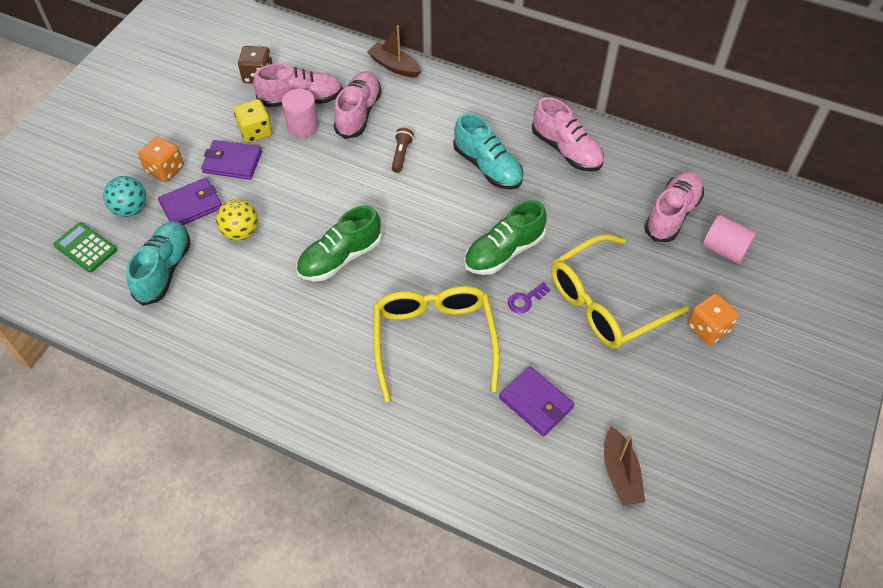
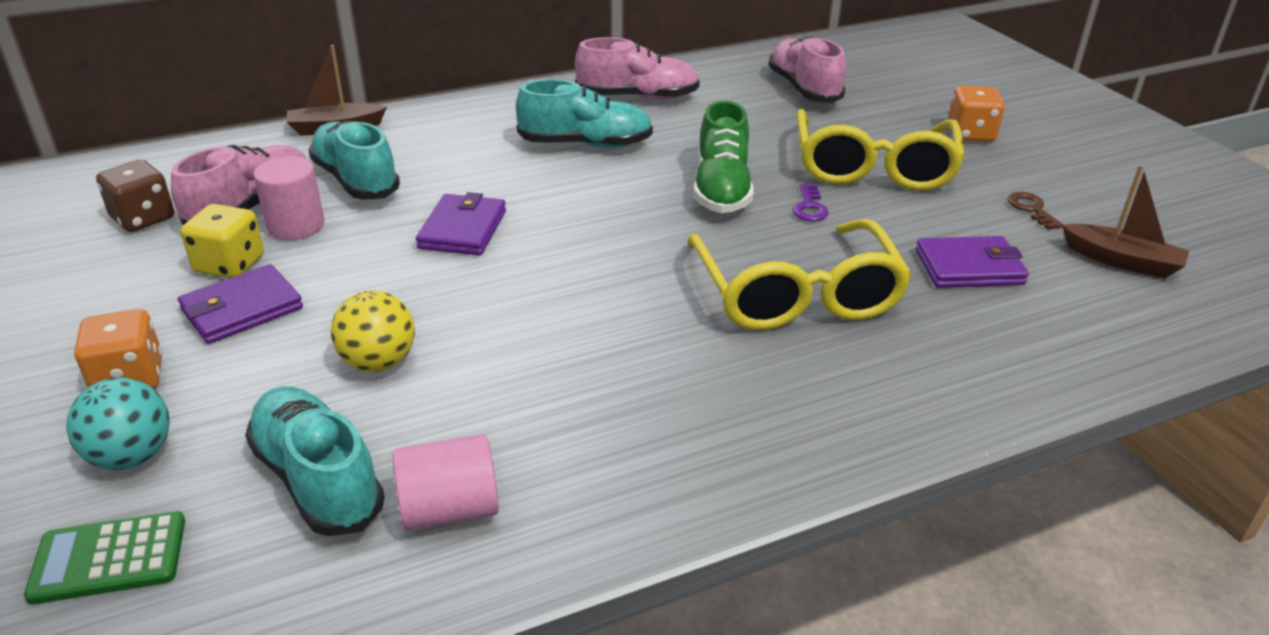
camera: 50 degrees left, 20 degrees down
purple wallet [158,178,222,225] -> purple wallet moved to [416,192,506,255]
green shoe [296,206,382,281] -> none
pink shoe [334,71,382,139] -> turquoise shoe [308,120,400,200]
yellow glasses [373,286,500,402] -> yellow glasses turned 135 degrees counterclockwise [687,219,912,330]
brown flashlight [392,128,414,173] -> none
pink cylinder [702,215,757,264] -> pink cylinder moved to [392,434,499,531]
none -> brown key [1007,192,1064,230]

